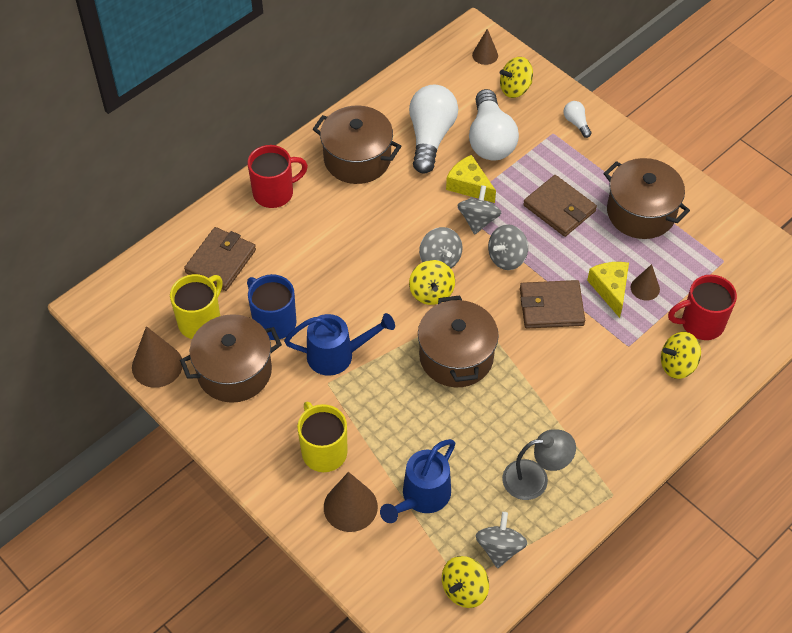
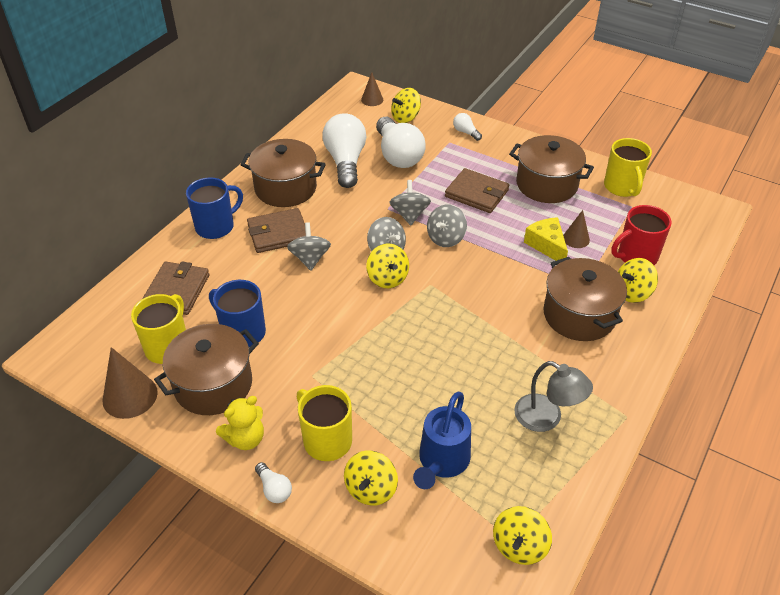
camera: 15 degrees left, 10 degrees down
red mug [248,145,308,208] -> blue mug [186,178,243,239]
blue watering can [284,313,395,376] -> none
brown cone [324,472,378,532] -> yellow spinning top [344,450,398,506]
brown pot [418,295,499,387] -> brown pot moved to [543,257,627,341]
yellow cheese [446,155,496,203] -> none
grey spinning top [475,512,527,568] -> grey spinning top moved to [287,222,331,271]
grey lamp [502,429,576,500] -> grey lamp turned 60 degrees clockwise [514,361,593,432]
brown wallet [520,280,585,329] -> brown wallet moved to [247,208,306,253]
none -> yellow teddy bear [216,396,264,450]
none -> white light bulb [255,462,292,503]
none -> yellow mug [604,138,652,197]

